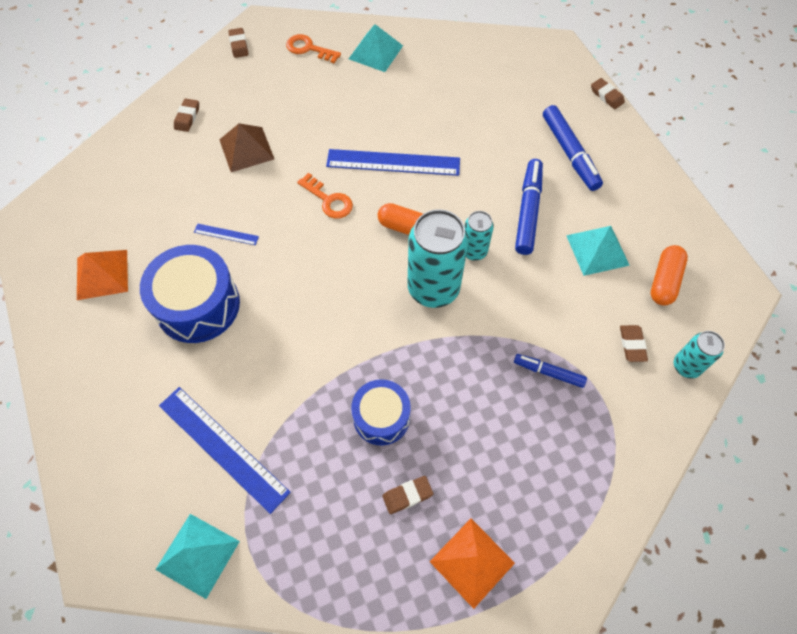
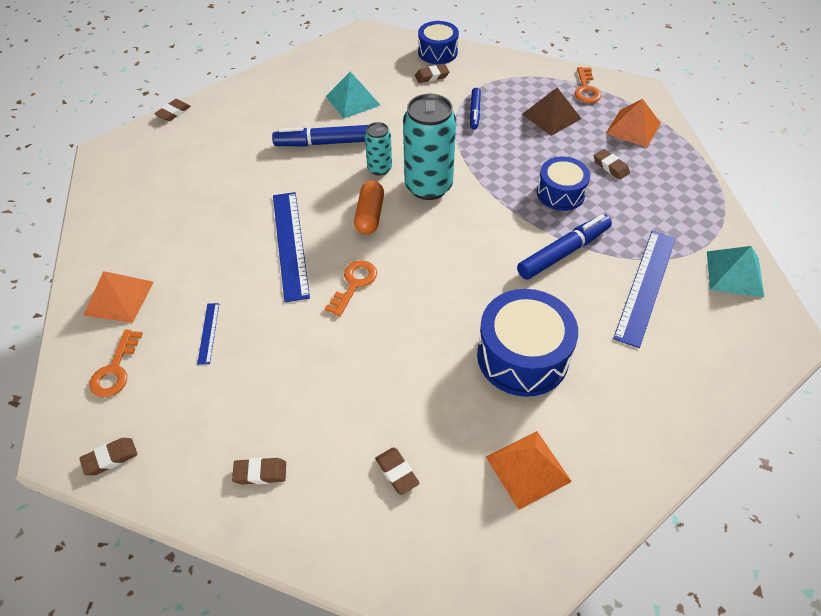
camera: 105 degrees left, 10 degrees down
blue ruler [194,224,259,245] -> blue ruler moved to [197,303,219,365]
brown pyramid [219,123,274,172] -> brown pyramid moved to [522,87,581,136]
turquoise pyramid [349,24,403,72] -> orange pyramid [83,271,154,323]
blue marker [543,105,603,191] -> blue marker moved to [517,214,612,280]
orange capsule [651,245,688,306] -> none
turquoise can [674,331,725,378] -> blue drum [418,21,459,64]
none -> brown eraser [375,447,420,495]
none -> orange key [574,67,602,103]

